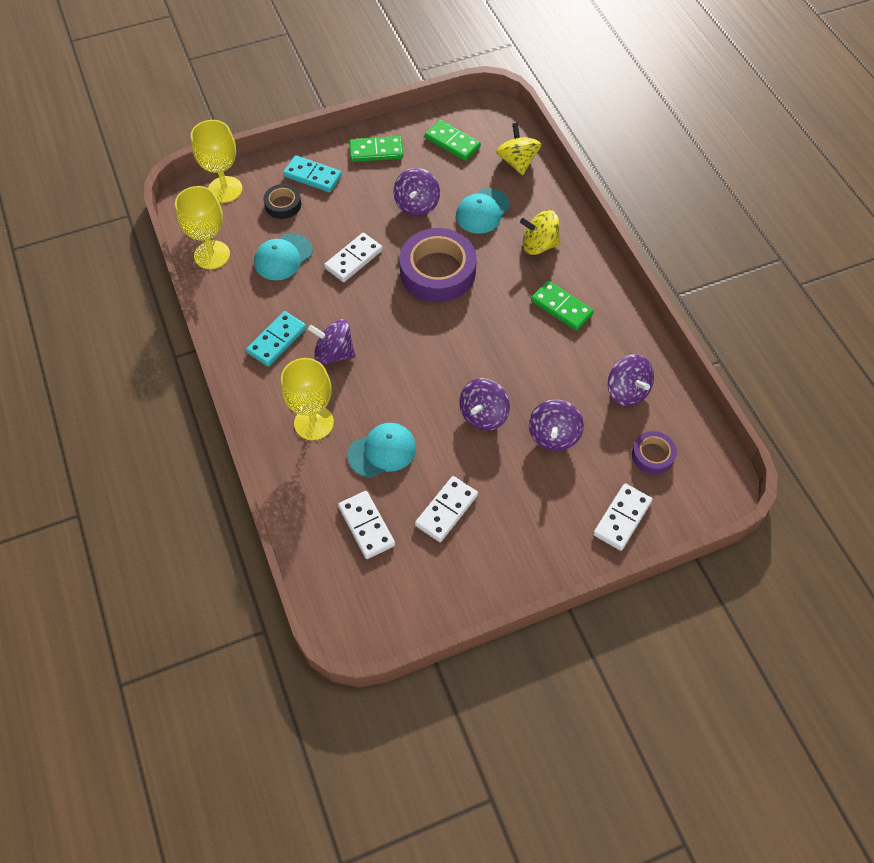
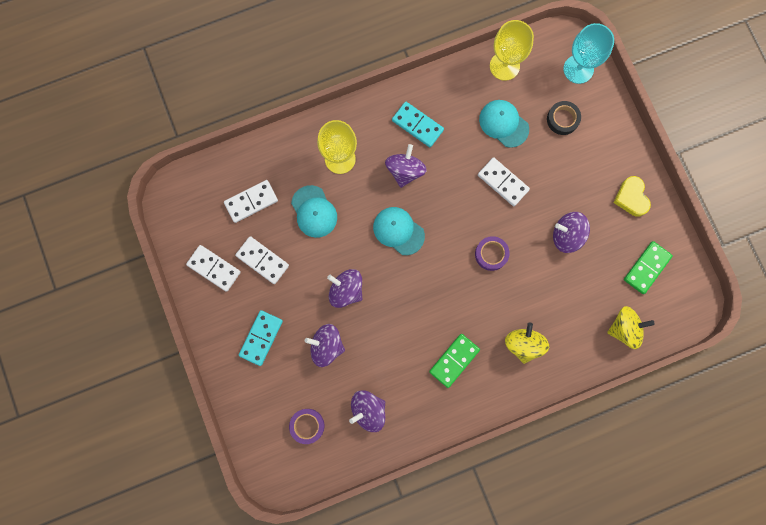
camera: 90 degrees right, 20 degrees up
yellow goblet [191,120,242,203] -> turquoise goblet [563,23,614,84]
turquoise domino [283,155,342,192] -> turquoise domino moved to [239,310,283,366]
green domino [349,136,404,162] -> yellow heart [613,176,651,217]
purple tape [400,228,477,302] -> purple tape [475,236,510,271], size x0.50
turquoise cap [456,189,510,234] -> turquoise cap moved to [373,207,425,255]
white domino [593,483,652,551] -> white domino moved to [186,245,241,292]

